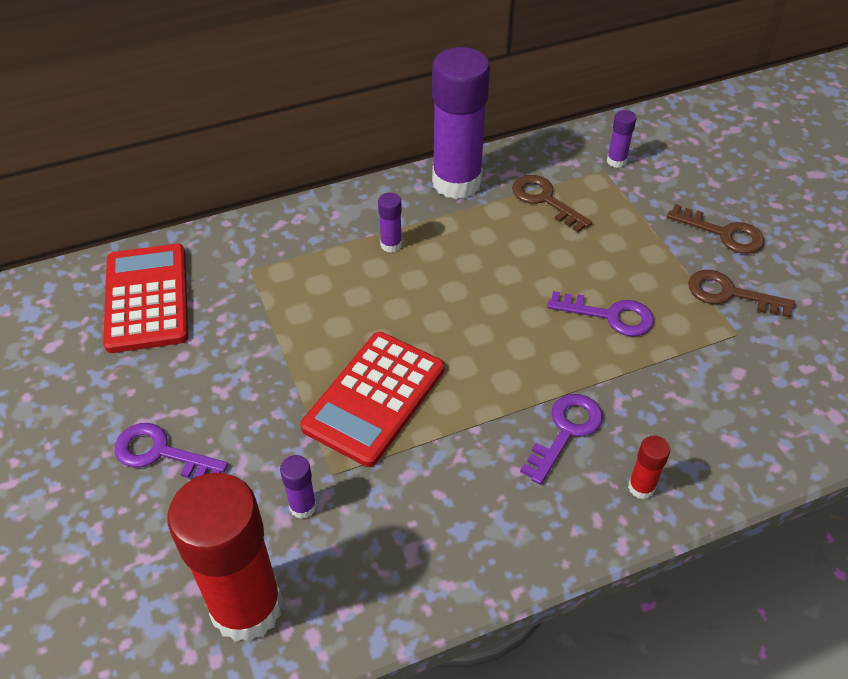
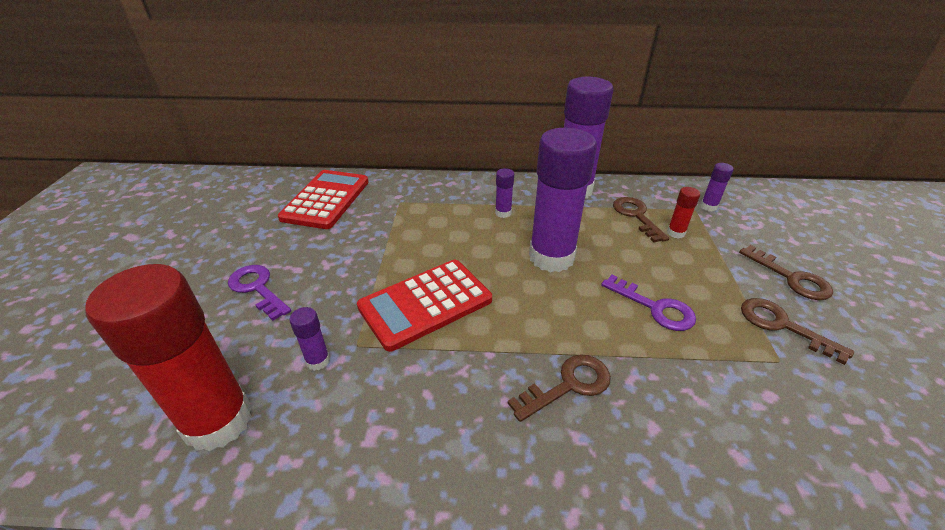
camera: 25 degrees right, 10 degrees down
purple key [520,394,603,485] -> brown key [508,354,611,422]
red glue stick [628,436,670,499] -> red glue stick moved to [667,187,700,239]
none -> purple glue stick [529,128,597,272]

